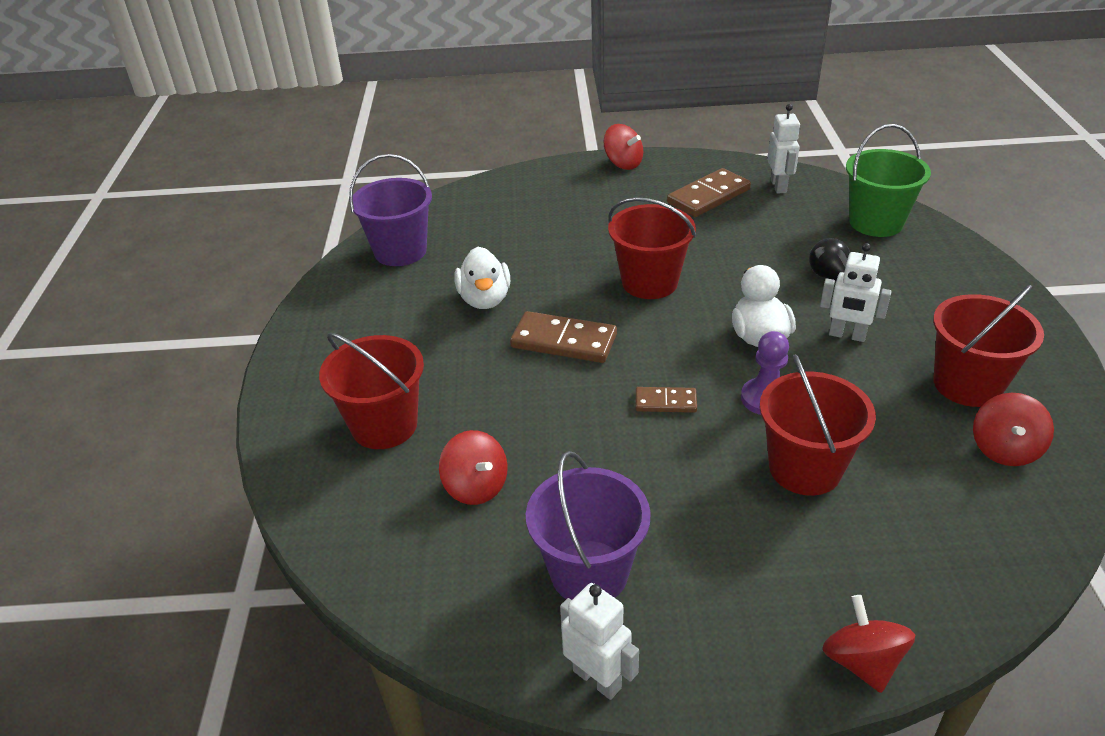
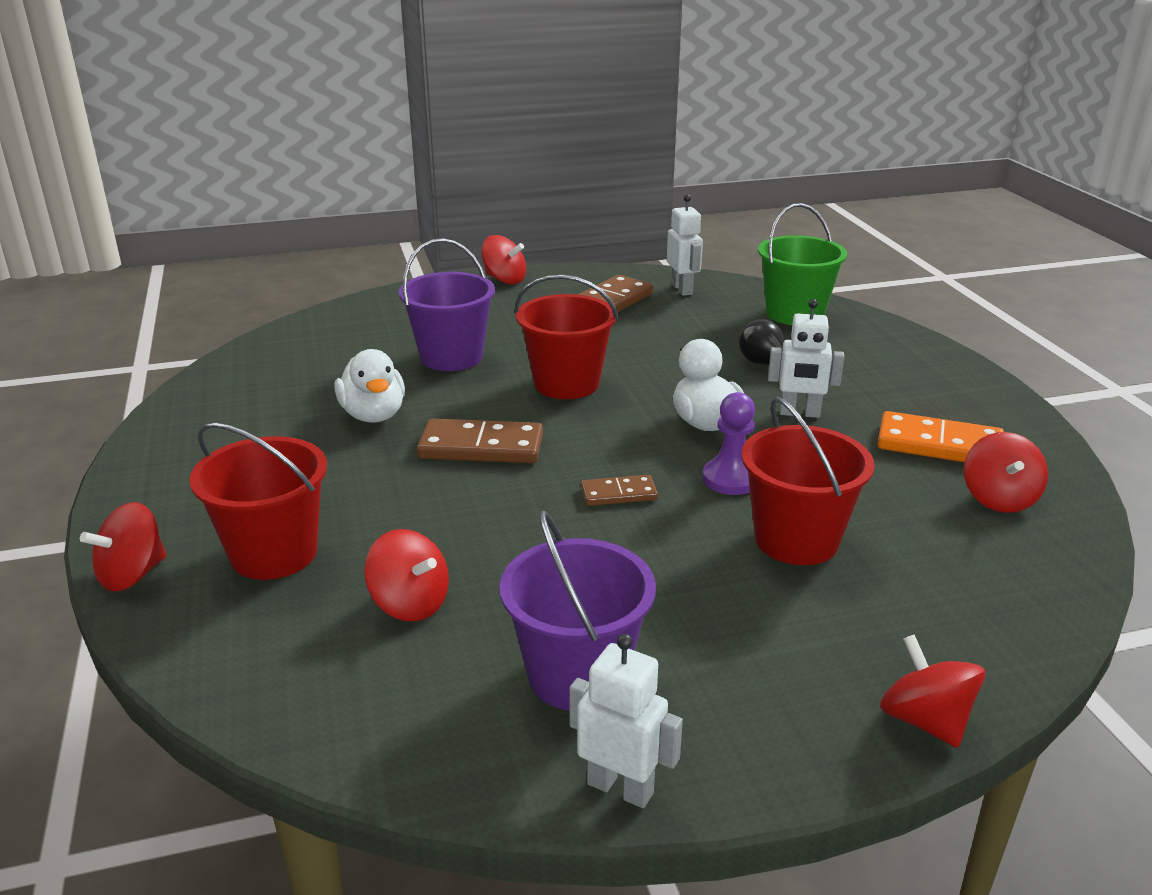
camera: 15 degrees left, 10 degrees down
purple bucket [349,154,432,266] -> purple bucket moved to [399,238,495,371]
red bucket [933,285,1044,407] -> orange domino [878,411,1004,462]
none -> red spinning top [80,502,167,592]

